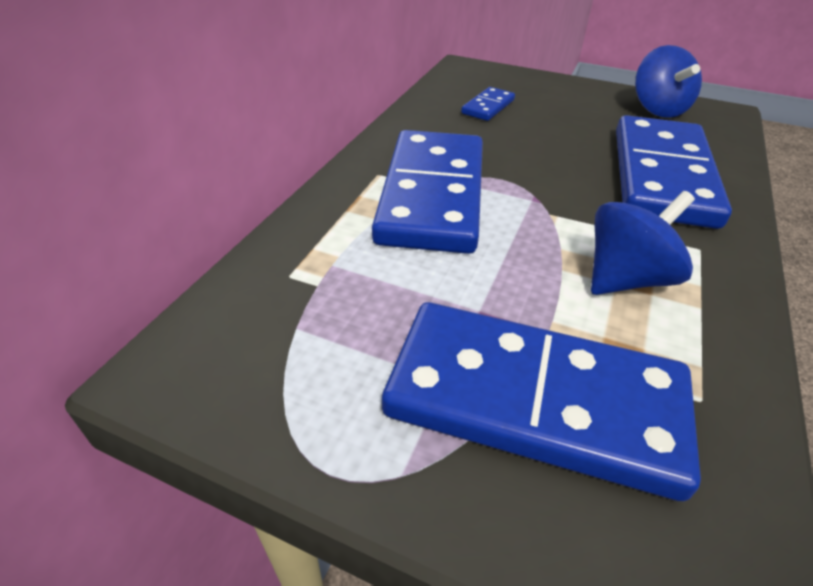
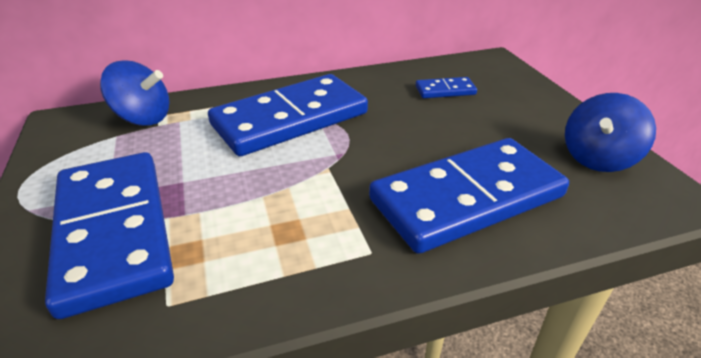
camera: 50 degrees right, 5 degrees down
blue spinning top [591,191,695,295] -> blue spinning top moved to [100,60,170,126]

